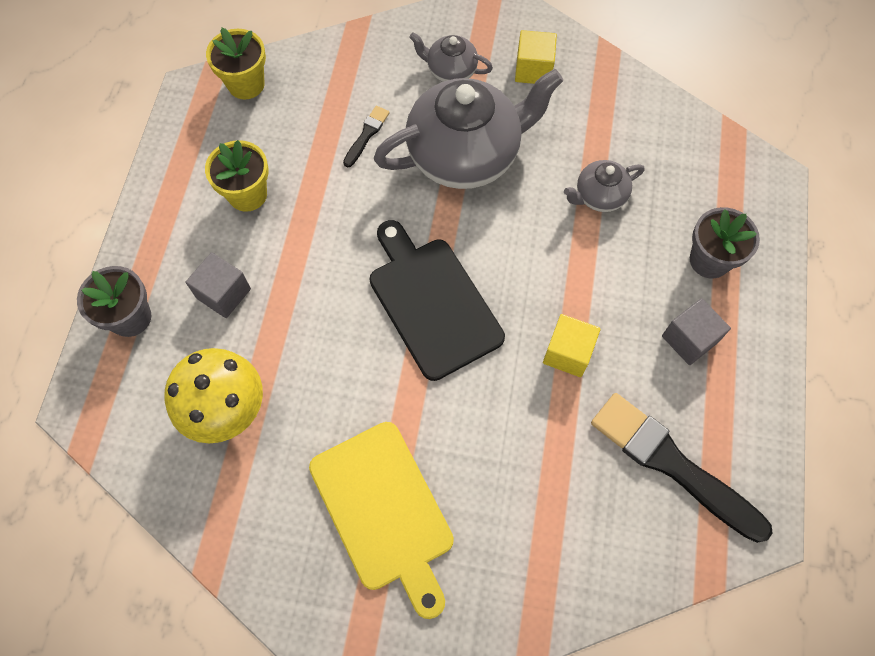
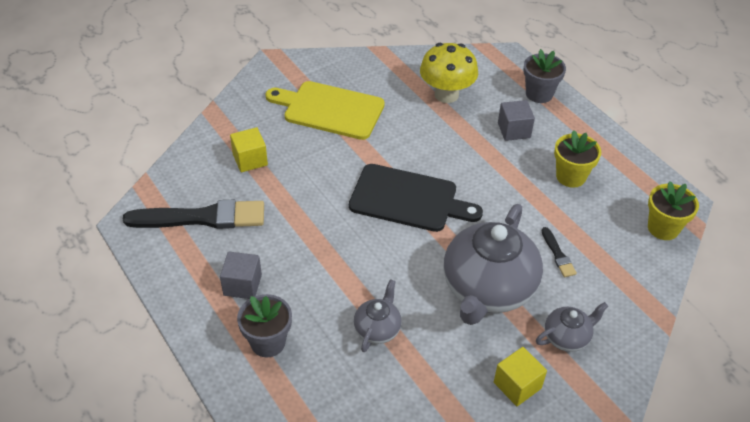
camera: 135 degrees right, 20 degrees down
yellow cube [543,314,601,377] -> yellow cube moved to [230,127,268,172]

